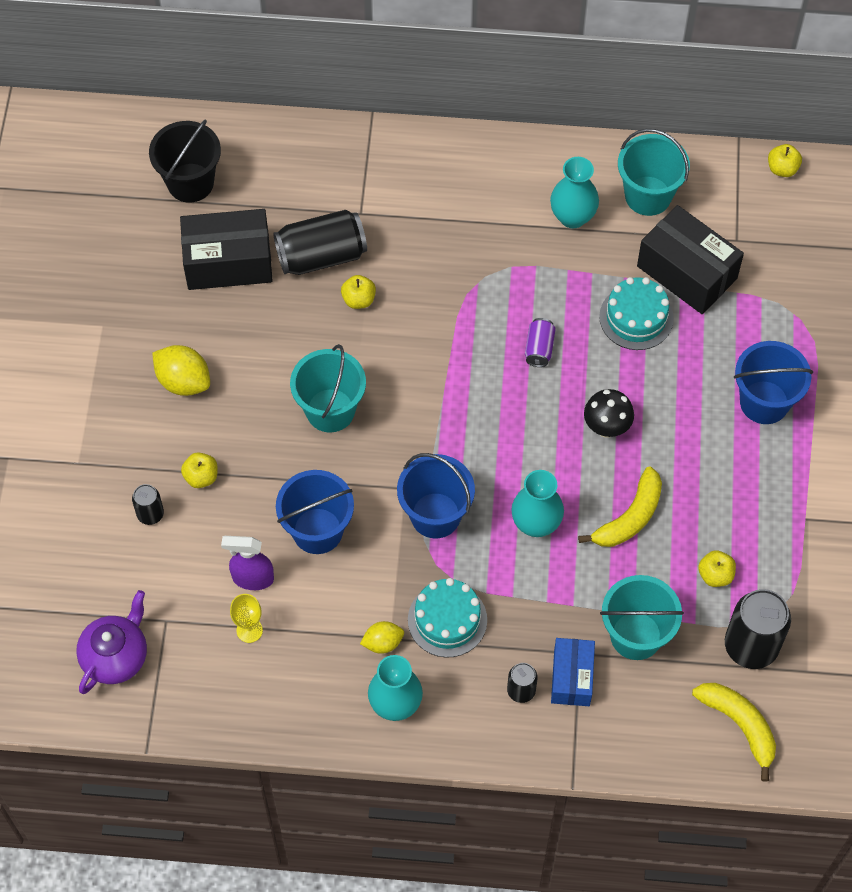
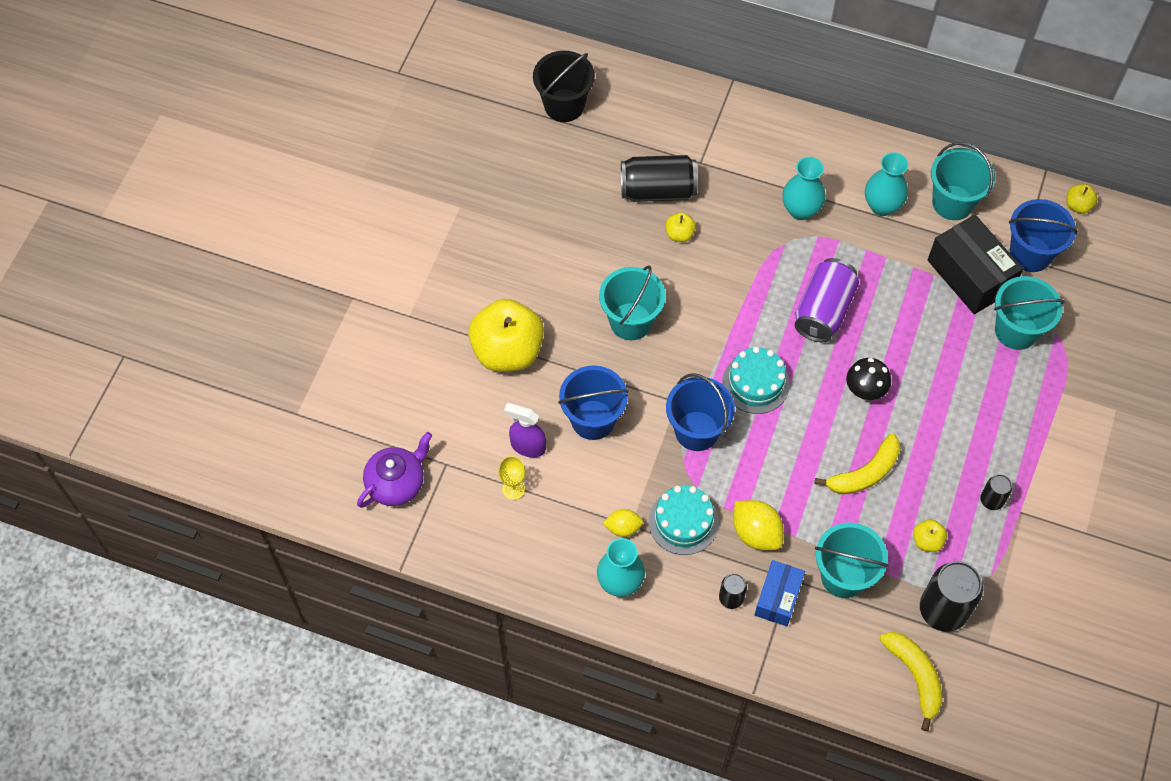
camera: 15 degrees right, 0 degrees up
black can [132,484,164,525] -> black can moved to [980,474,1012,510]
yellow lemon [152,345,210,396] -> yellow lemon moved to [734,500,784,550]
black box [180,209,273,290] -> none
yellow apple [181,452,218,488] -> yellow apple [468,299,544,372], size x2.35
turquoise vase [511,470,564,537] -> turquoise vase moved to [782,157,826,220]
purple can [525,318,556,367] -> purple can [795,258,859,342], size x1.96
turquoise cake [599,277,674,350] -> turquoise cake moved to [722,346,790,414]
blue bucket [734,341,813,424] -> blue bucket moved to [1009,199,1078,272]
none -> turquoise bucket [994,276,1065,350]

